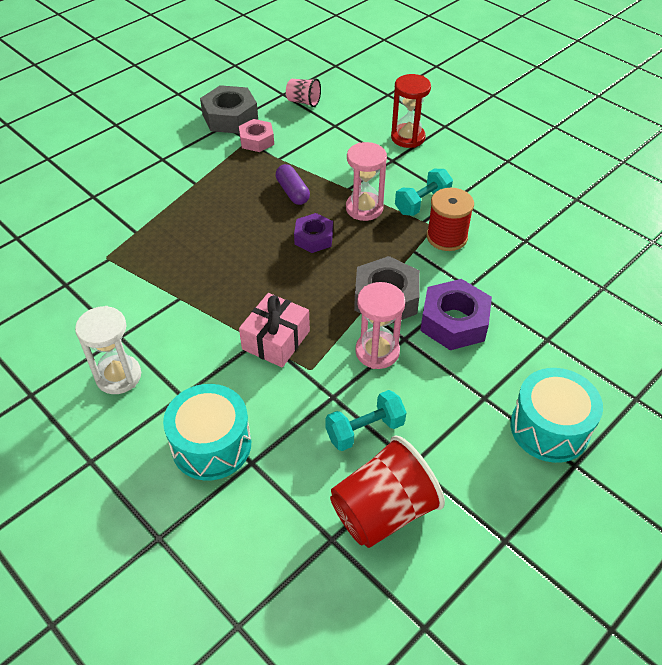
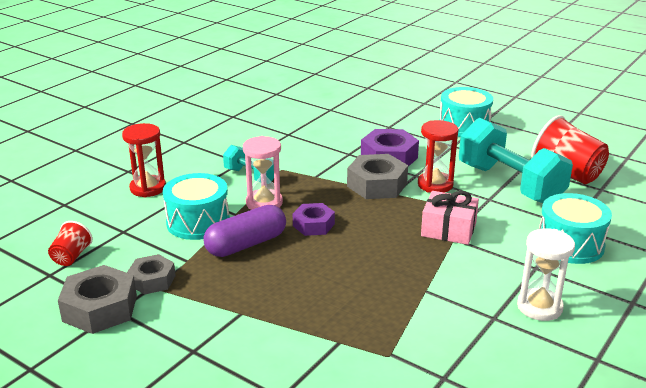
camera: 100 degrees left, 20 degrees down
pink nut [239,119,274,152] -> grey nut [127,254,176,295]
purple capsule [276,164,310,205] -> purple capsule [204,205,286,257], size x1.53
pink cup [286,78,321,107] -> red cup [48,221,93,266]
turquoise dumbbell [325,390,406,451] -> turquoise dumbbell [459,118,573,203], size x1.97
pink hourglass [355,282,405,369] -> red hourglass [418,120,458,193]
red spool [427,188,474,251] -> none
none -> turquoise drum [163,173,230,240]

